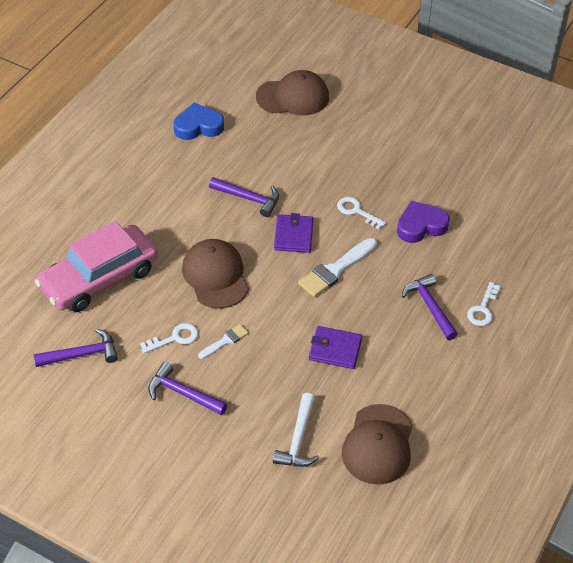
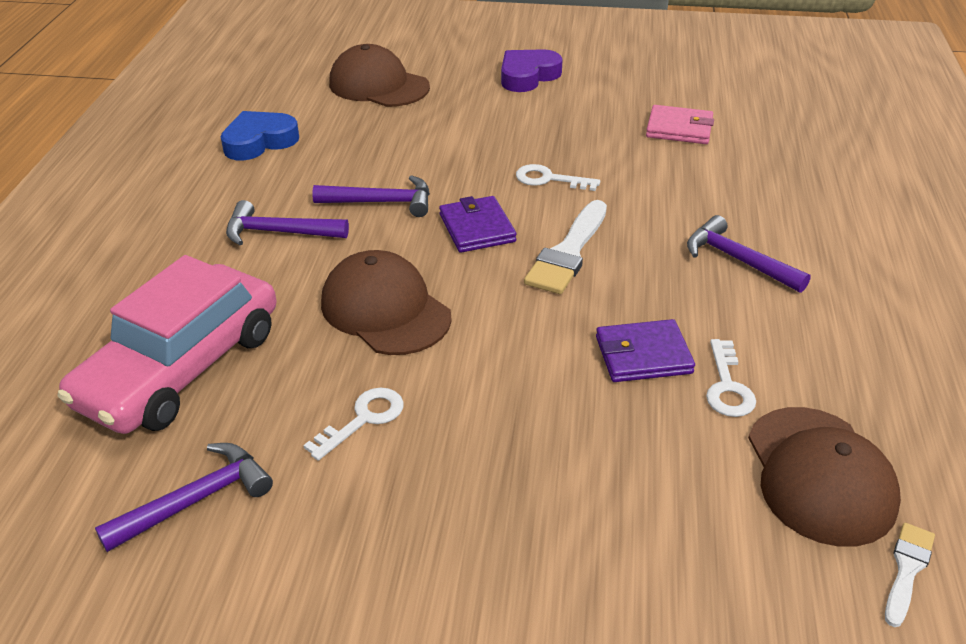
camera: 20 degrees left, 10 degrees down
purple hammer [148,362,227,415] -> purple hammer moved to [226,200,349,245]
white brush [198,324,249,359] -> white brush moved to [885,523,935,627]
brown cap [256,70,329,115] -> brown cap turned 120 degrees counterclockwise [329,44,430,107]
white hammer [273,393,319,467] -> none
purple heart [397,201,450,243] -> purple heart moved to [501,49,563,92]
white key [467,282,501,326] -> white key moved to [706,339,756,417]
none -> pink wallet [646,105,714,144]

